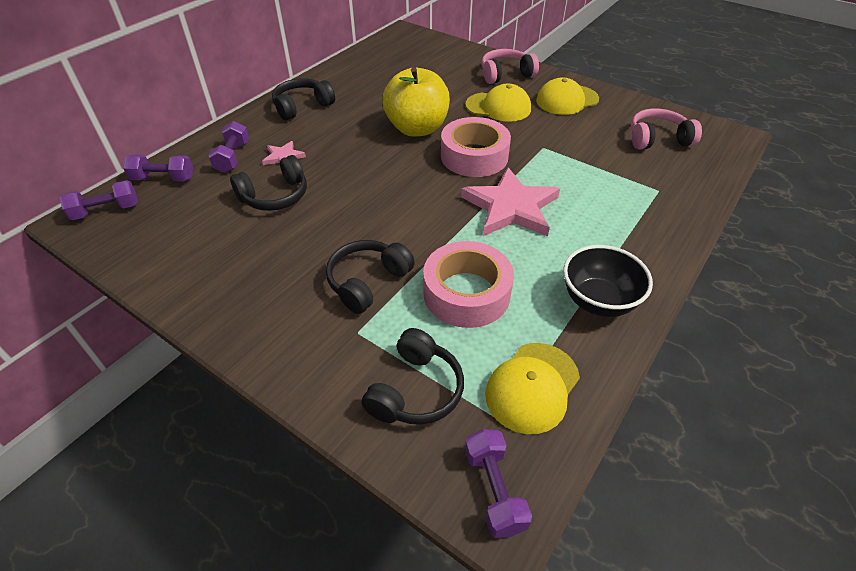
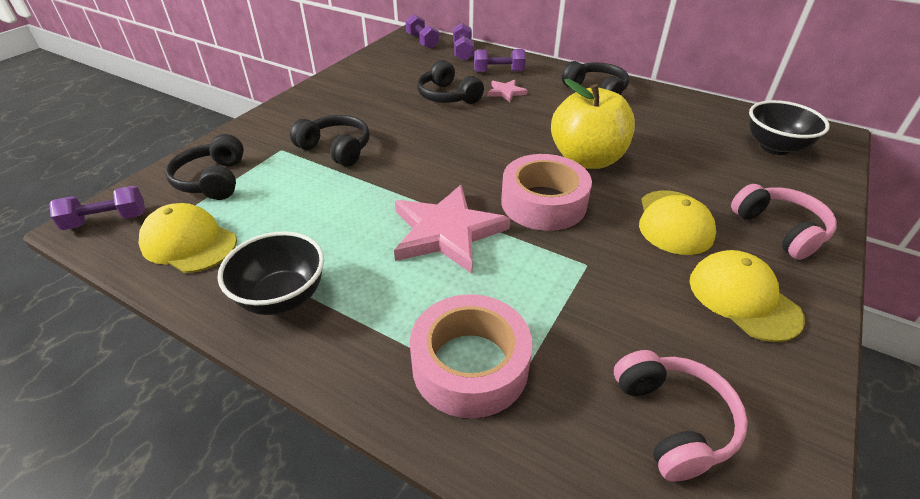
camera: 85 degrees right, 5 degrees down
black headphones [362,328,464,425] -> black headphones turned 60 degrees clockwise [165,134,244,200]
pink tape [423,241,514,328] -> pink tape moved to [410,294,532,418]
none -> black bowl [749,100,830,155]

